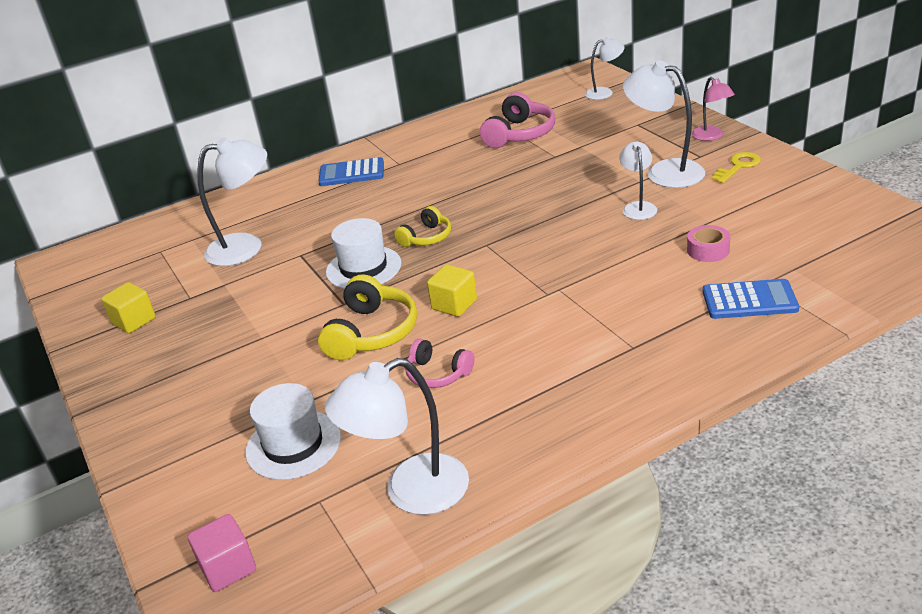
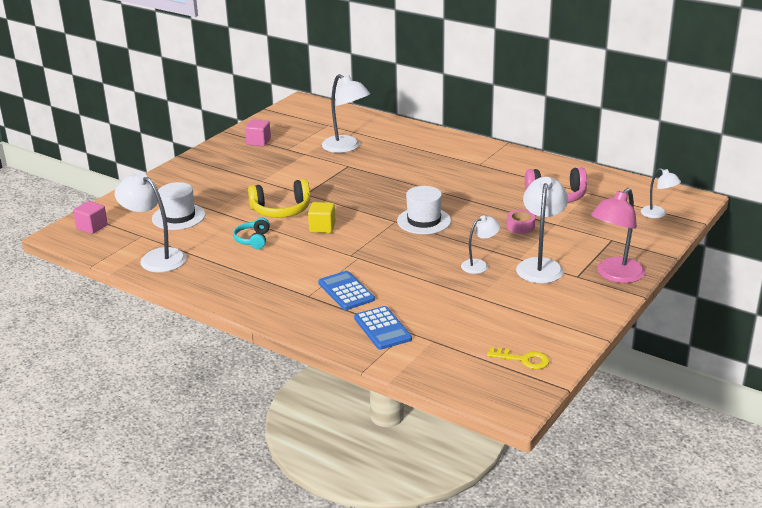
camera: 60 degrees right, 5 degrees down
yellow cube [101,282,156,333] -> pink cube [245,120,271,146]
blue calculator [318,157,384,186] -> blue calculator moved to [318,271,375,310]
white hat [326,218,401,289] -> white hat moved to [397,186,451,234]
yellow headphones [394,206,451,247] -> none
pink headphones [405,339,475,388] -> turquoise headphones [233,218,270,249]
pink tape [687,225,730,262] -> pink tape moved to [506,210,535,234]
pink lamp [692,77,735,141] -> pink lamp [591,188,645,283], size x1.73
yellow key [712,152,761,183] -> yellow key moved to [487,348,549,369]

